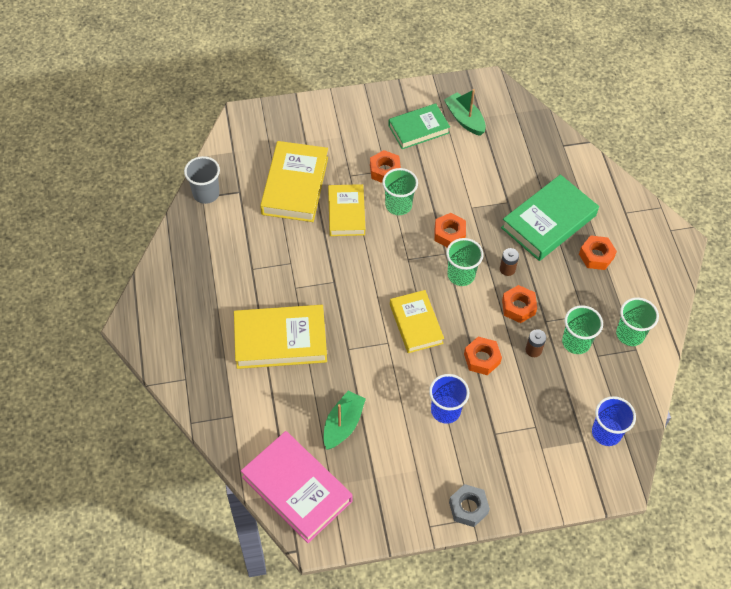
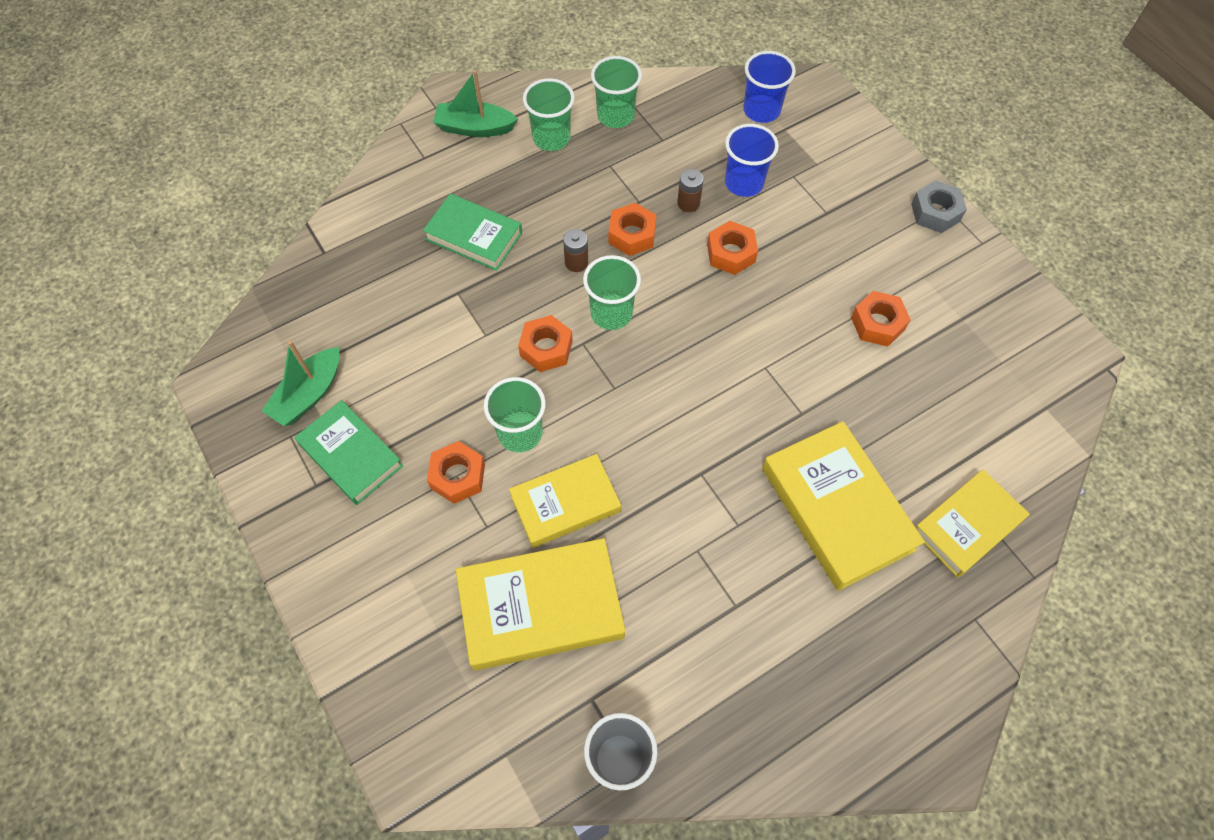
camera: 110 degrees left, 5 degrees up
pink book [241,431,353,543] -> none
green boat [323,391,366,449] -> green boat moved to [433,70,518,137]
yellow book [390,290,444,353] -> yellow book moved to [916,470,1030,577]
blue cup [429,374,469,424] -> blue cup moved to [725,124,779,197]
green book [501,174,599,261] -> green book [423,194,522,271], size x0.66
green cup [562,305,603,354] -> green cup moved to [523,78,575,151]
orange nut [579,235,617,270] -> orange nut moved to [851,291,911,347]

